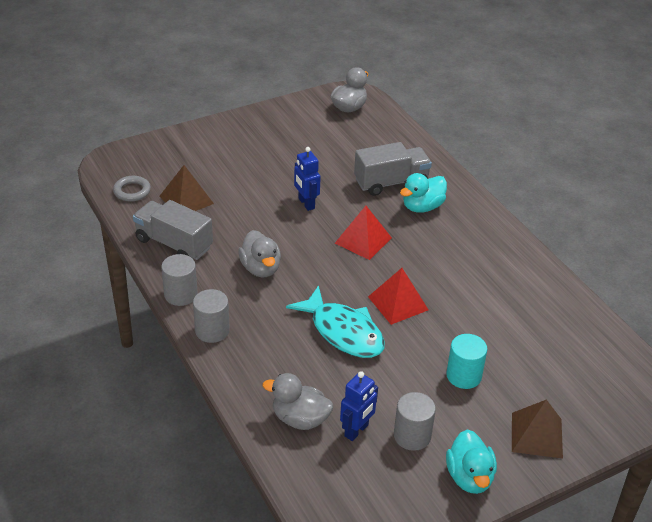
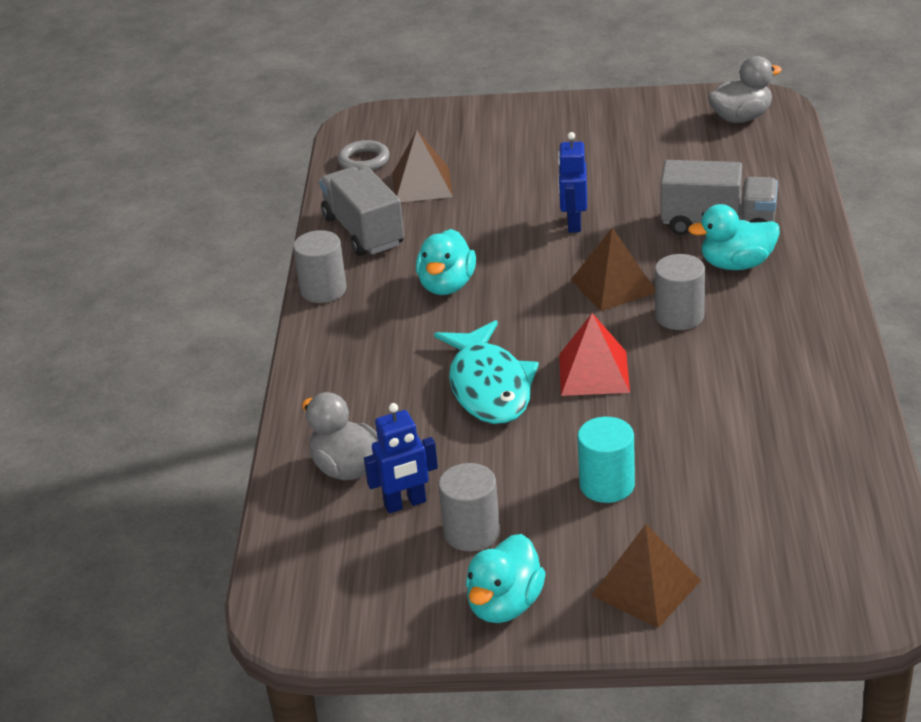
camera: 35 degrees right, 5 degrees down
grey cylinder [193,289,230,343] -> grey cylinder moved to [655,254,705,330]
grey duck [238,230,281,277] -> turquoise duck [416,229,476,295]
red pyramid [335,206,392,260] -> brown pyramid [571,228,655,311]

